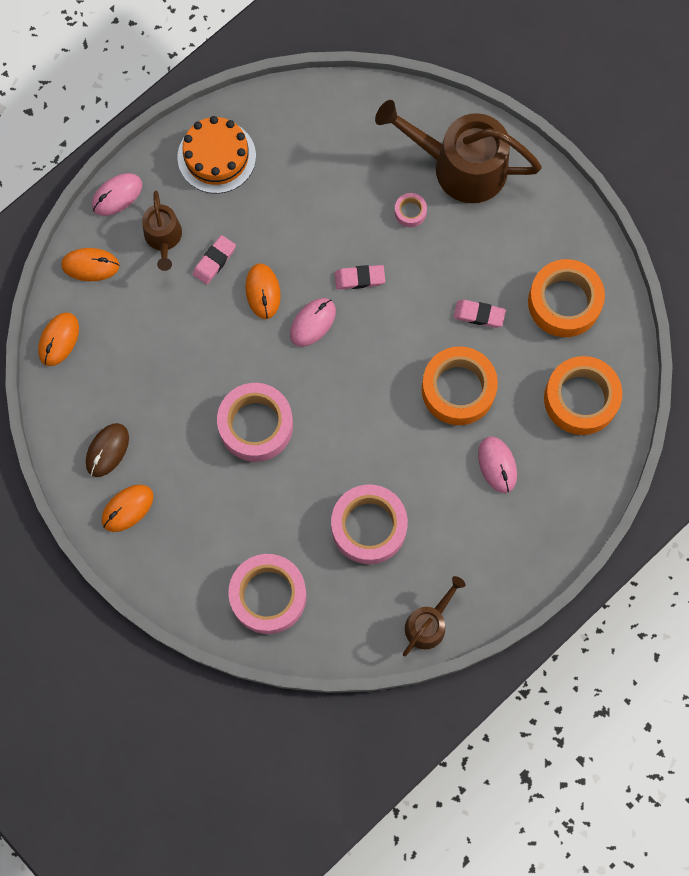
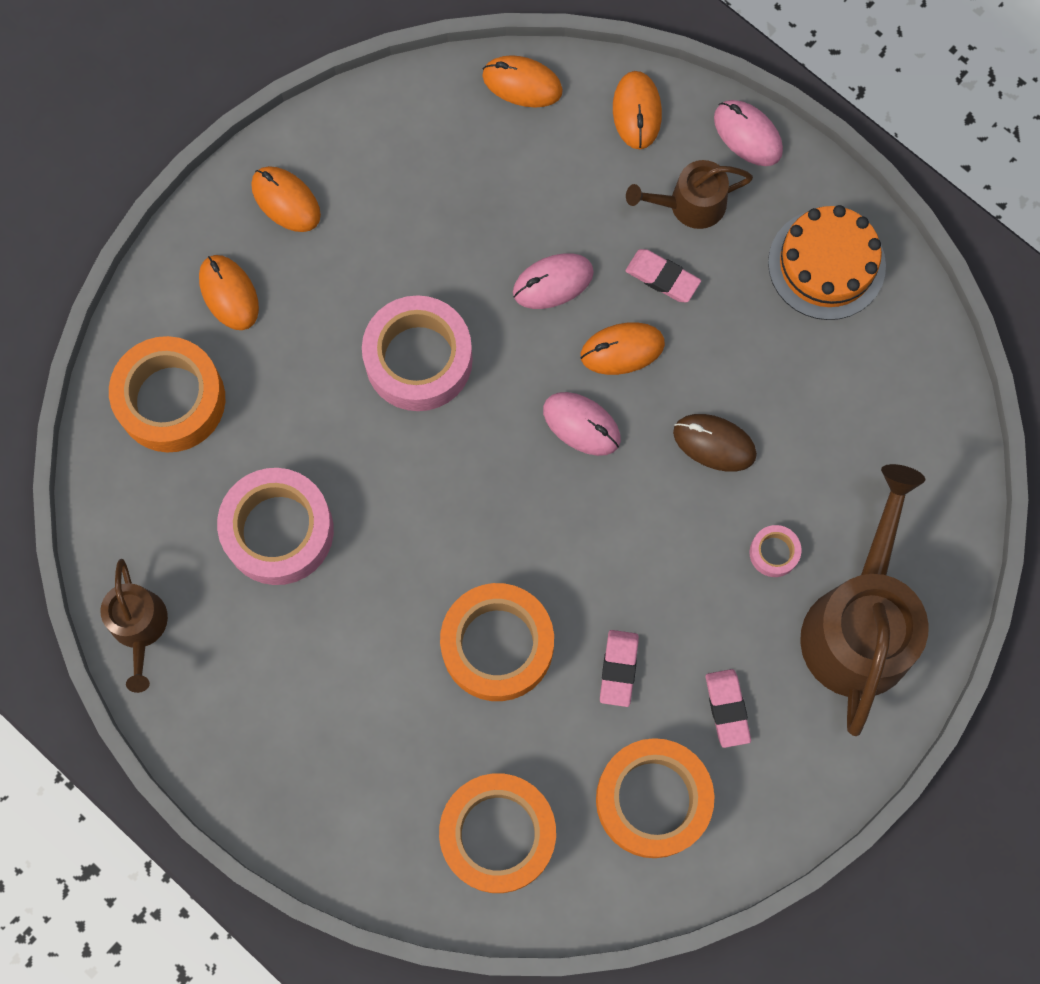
camera: 85 degrees right, 0 degrees up
brown mouse [86,423,129,477] -> brown mouse moved to [673,414,757,472]
pink tape [228,554,306,634] -> orange tape [109,336,225,452]
pink eraser [335,265,385,290] -> pink eraser moved to [706,669,751,748]
brown watering can [403,576,466,656] -> brown watering can turned 45 degrees clockwise [100,559,168,693]
pink mouse [478,436,517,493] -> pink mouse moved to [513,253,594,309]
none -> orange mouse [199,255,259,330]

